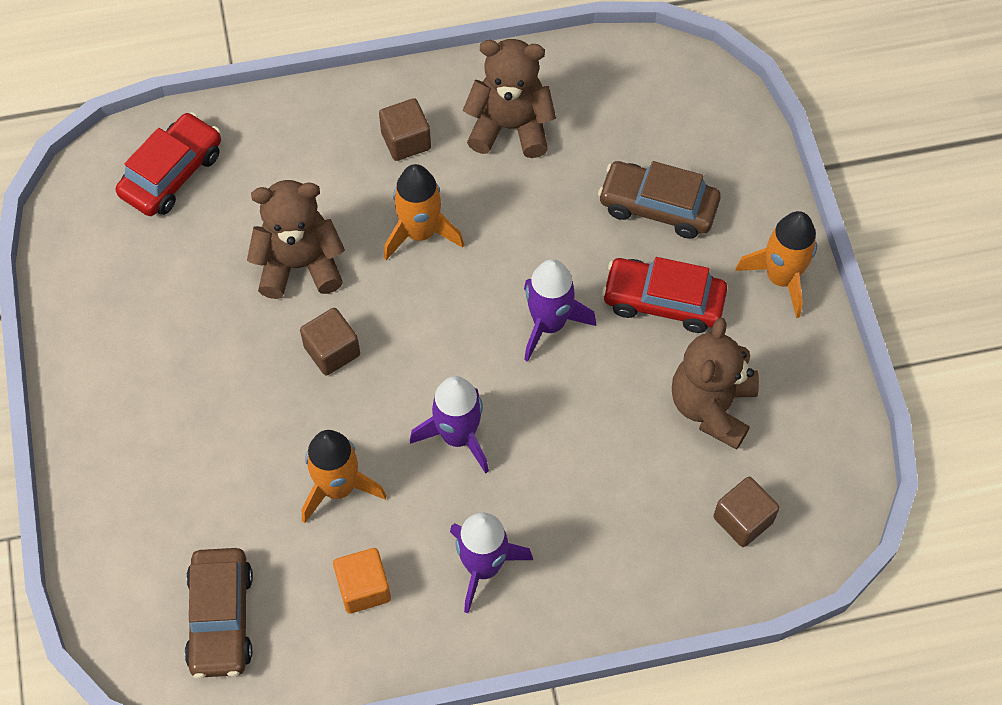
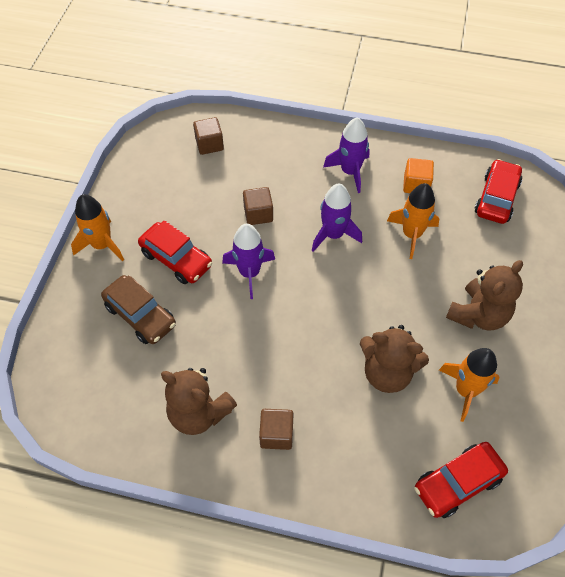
camera: 155 degrees left, 5 degrees down
brown car [185,548,253,678] -> red car [475,159,522,224]
brown cube [300,308,360,376] -> brown cube moved to [243,187,273,225]
orange rocket [384,164,464,260] -> orange rocket moved to [439,348,500,422]
brown teddy bear [672,317,759,450] -> brown teddy bear moved to [446,260,523,331]

